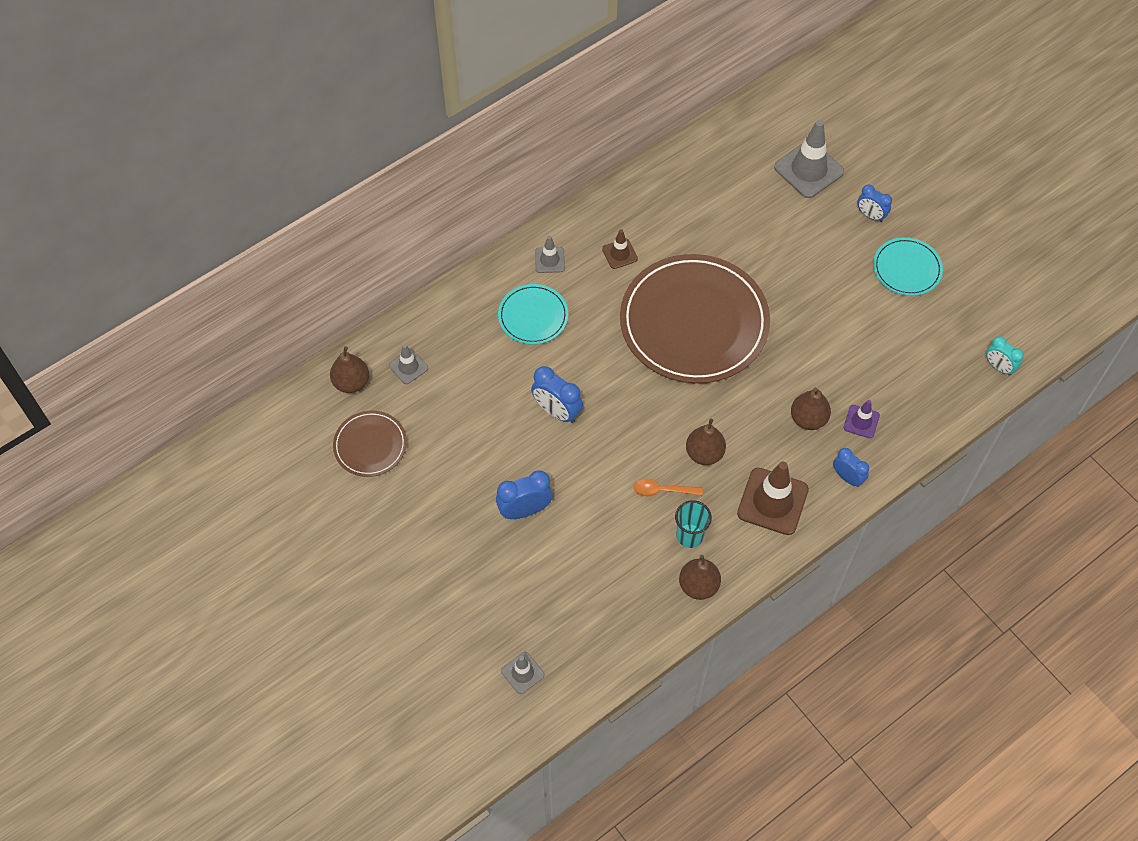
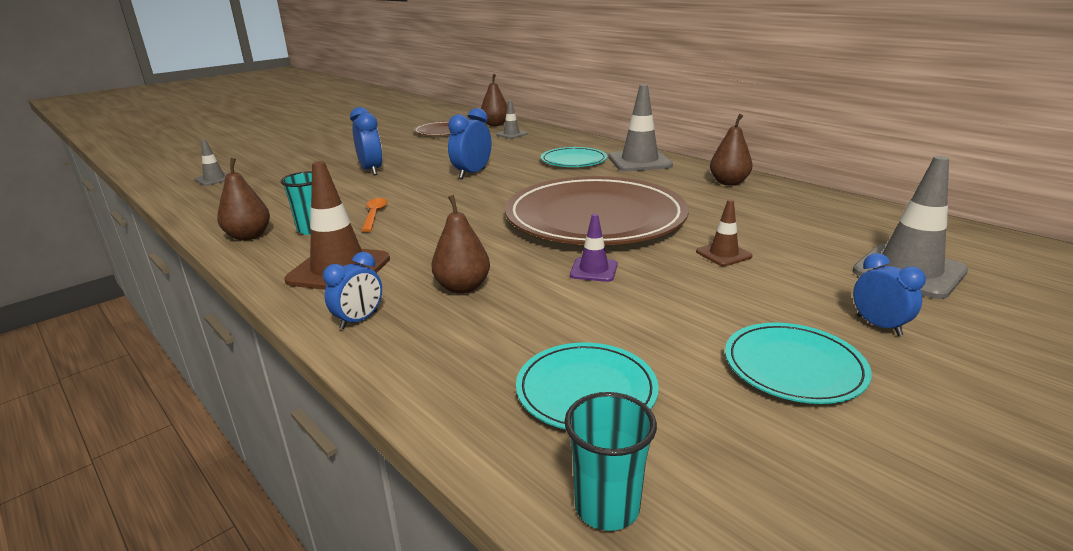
camera: 85 degrees right, 35 degrees down
grey traffic cone [535,236,565,273] -> grey traffic cone [608,84,673,171], size x1.90
brown traffic cone [602,229,638,269] -> brown traffic cone moved to [696,199,752,266]
brown pear [686,419,726,465] -> brown pear moved to [710,114,753,186]
purple traffic cone [844,400,880,438] -> purple traffic cone moved to [570,214,618,282]
blue clock [857,185,892,222] -> blue clock turned 120 degrees clockwise [853,253,926,336]
turquoise clock [986,336,1024,376] -> turquoise cup [565,392,657,531]
none -> turquoise plate [516,343,659,430]

